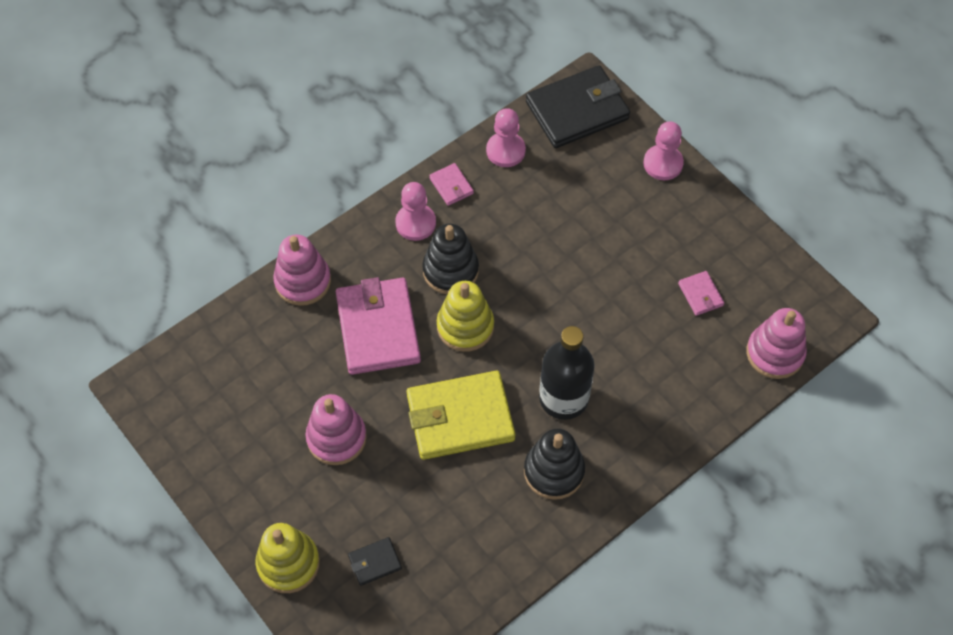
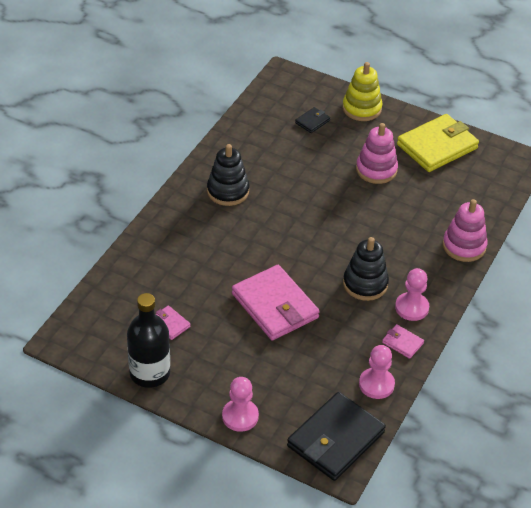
camera: 155 degrees right, 15 degrees down
pink wallet [336,277,421,375] -> pink wallet moved to [232,265,320,340]
yellow wallet [407,371,515,460] -> yellow wallet moved to [397,114,479,172]
yellow stacking toy [437,281,494,352] -> none
black bottle [539,326,595,420] -> black bottle moved to [127,293,170,388]
pink stacking toy [746,308,807,379] -> none

